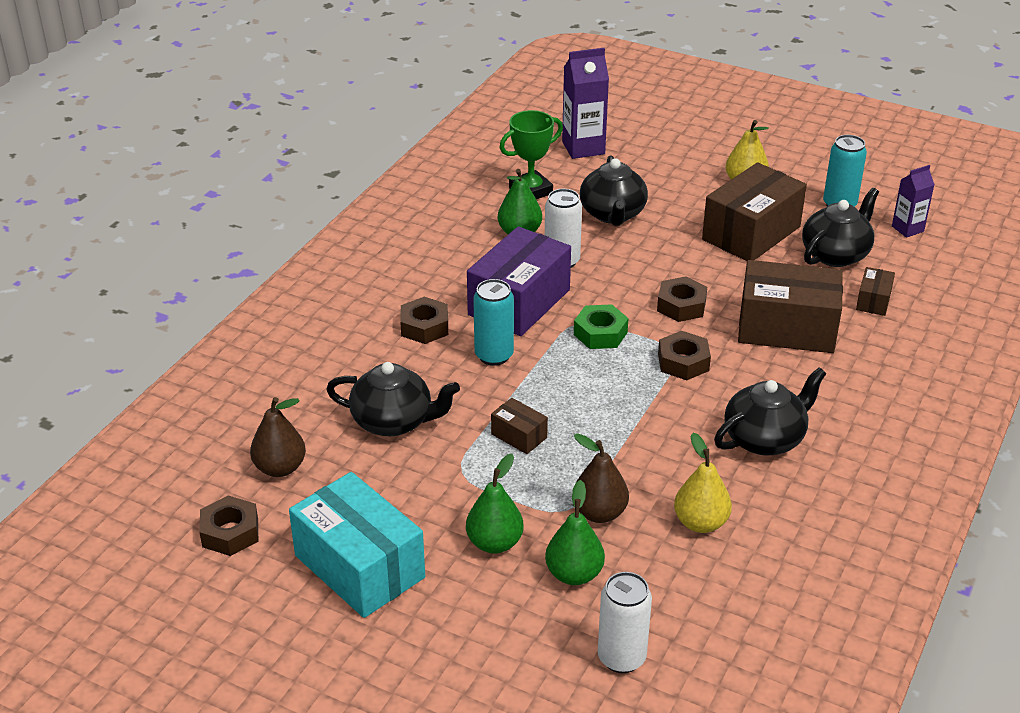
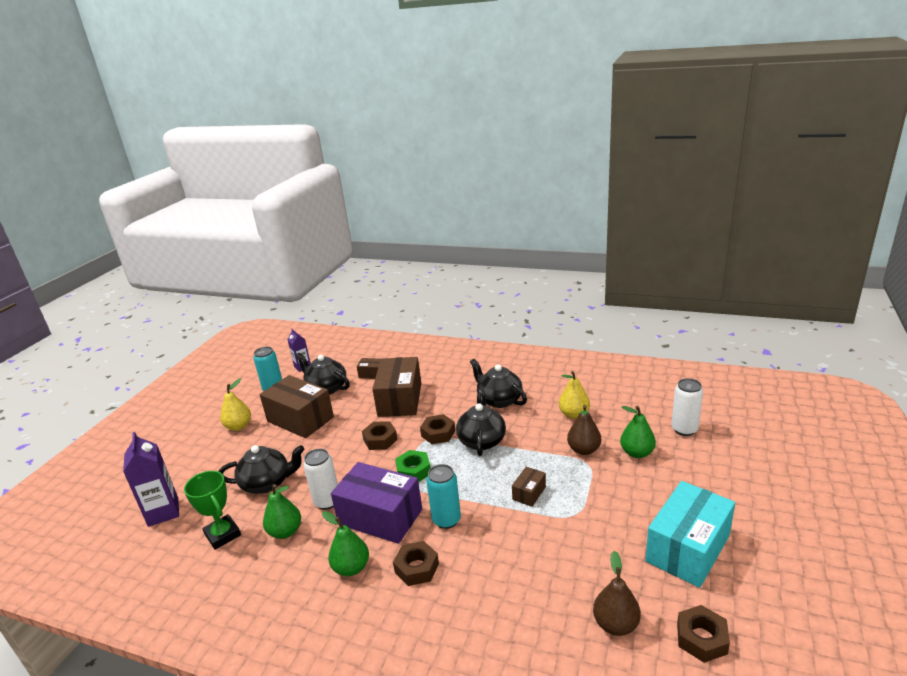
camera: 95 degrees left, 10 degrees down
black teapot [326,362,460,436] -> black teapot moved to [456,388,506,456]
green pear [466,454,524,554] -> green pear moved to [322,511,369,576]

